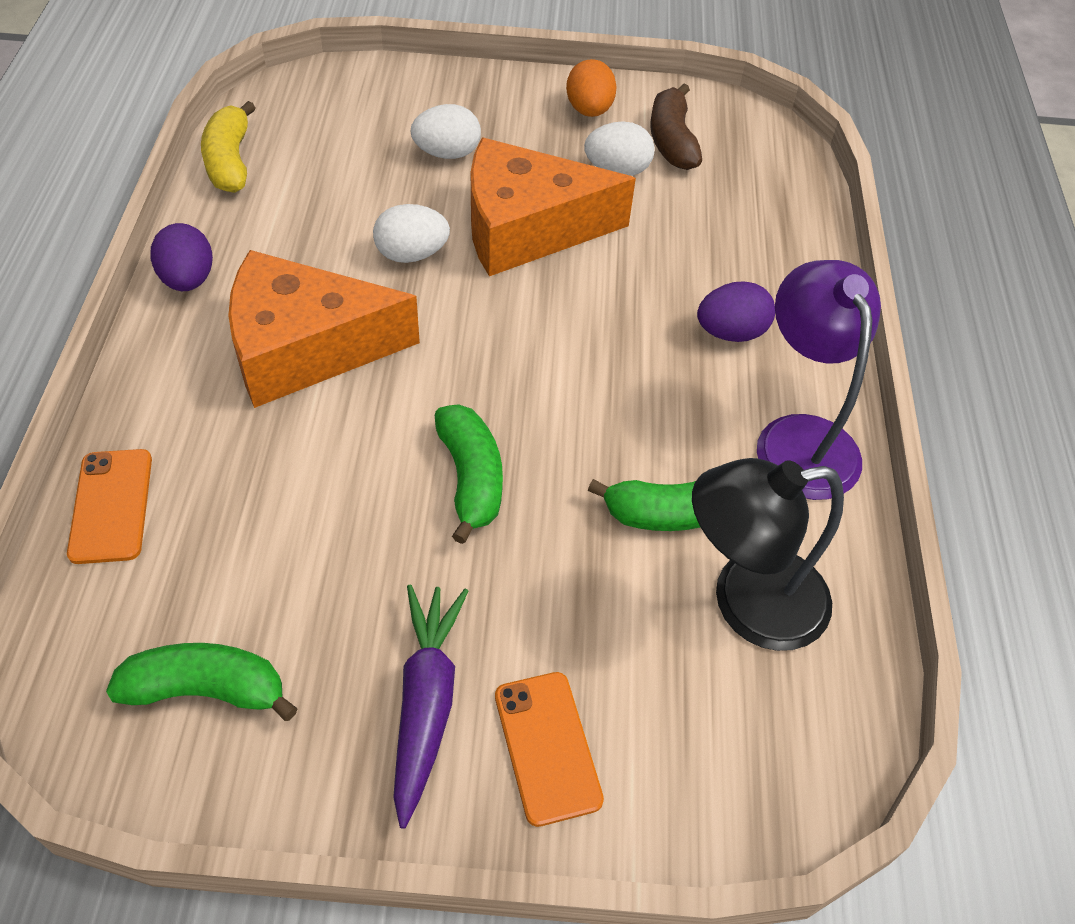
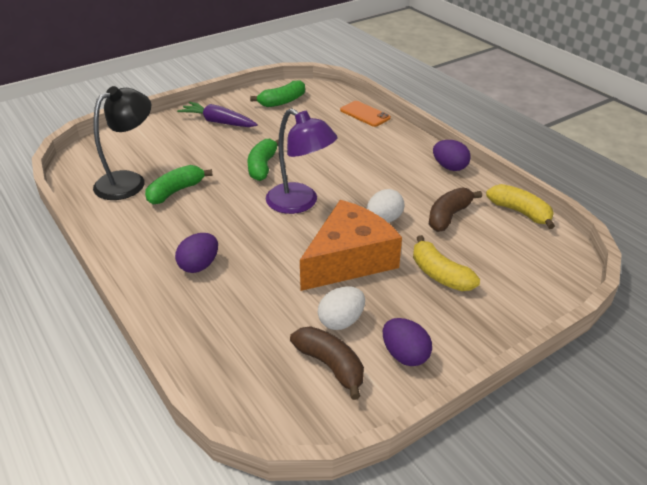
camera: 145 degrees right, 15 degrees down
orange cheese [228,250,420,408] -> none
purple carrot [393,584,468,829] -> purple carrot turned 150 degrees clockwise [177,102,258,127]
white egg [410,104,481,159] -> yellow banana [413,235,480,291]
green banana [435,404,503,544] -> green banana turned 60 degrees clockwise [247,139,279,181]
orange phone [495,672,604,827] -> none
orange egg [566,59,617,117] -> purple egg [383,318,432,366]
purple lamp [757,260,881,500] -> purple lamp moved to [266,108,338,214]
none -> brown banana [429,187,482,232]

